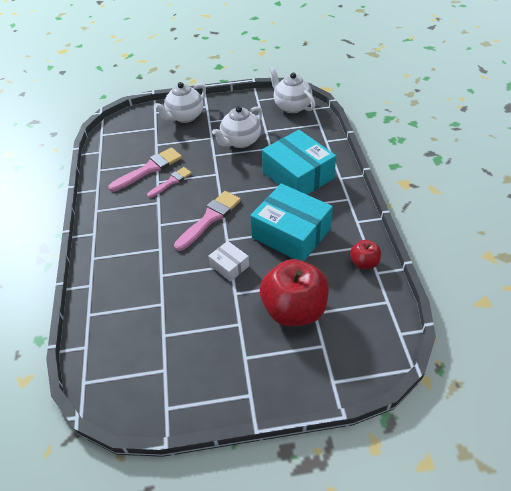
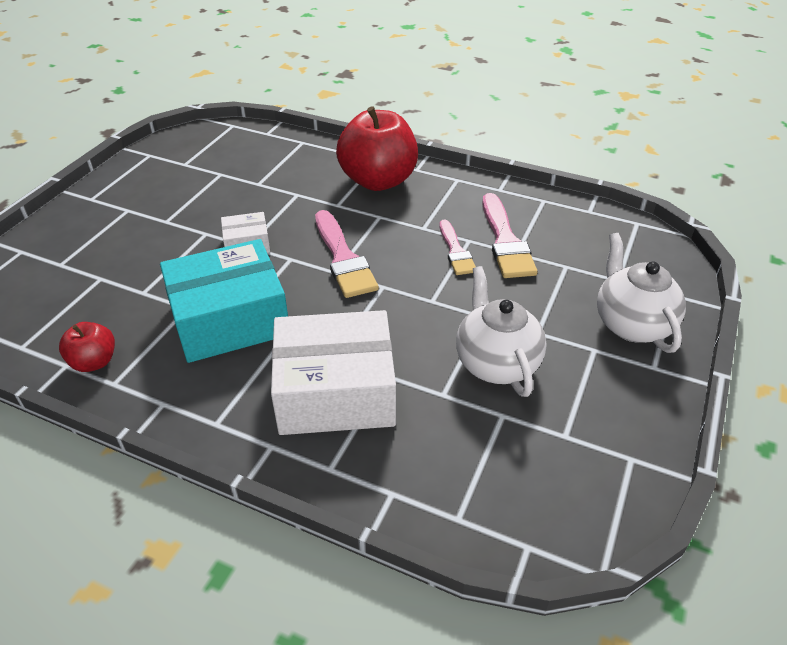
camera: 120 degrees right, 5 degrees down
red apple [260,259,329,326] -> red apple moved to [336,106,418,191]
turquoise box [262,130,336,195] -> white box [271,310,396,435]
white teapot [269,67,315,113] -> none

